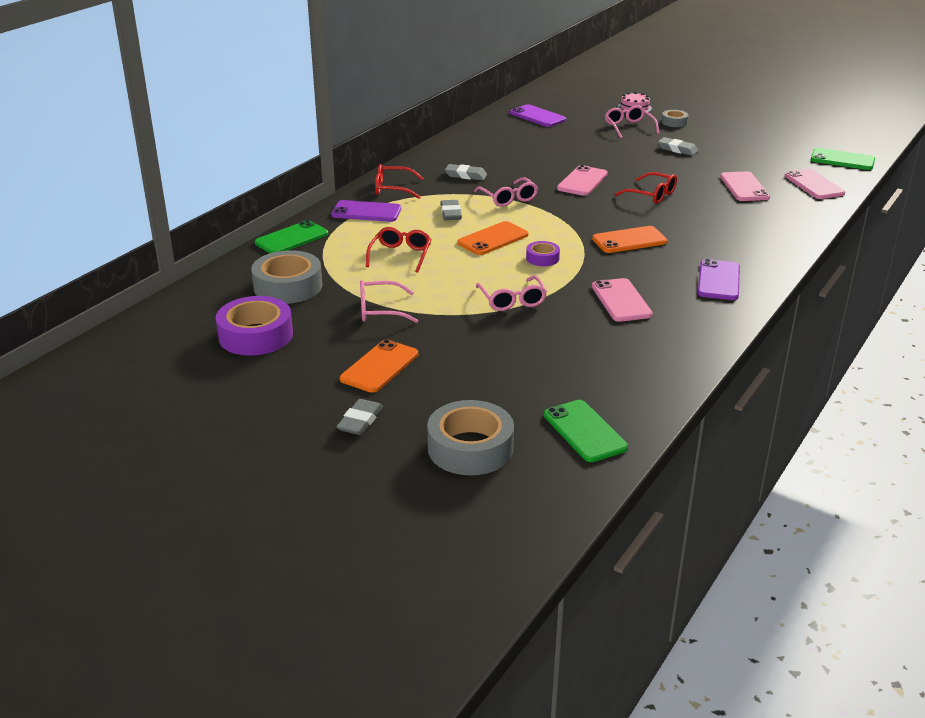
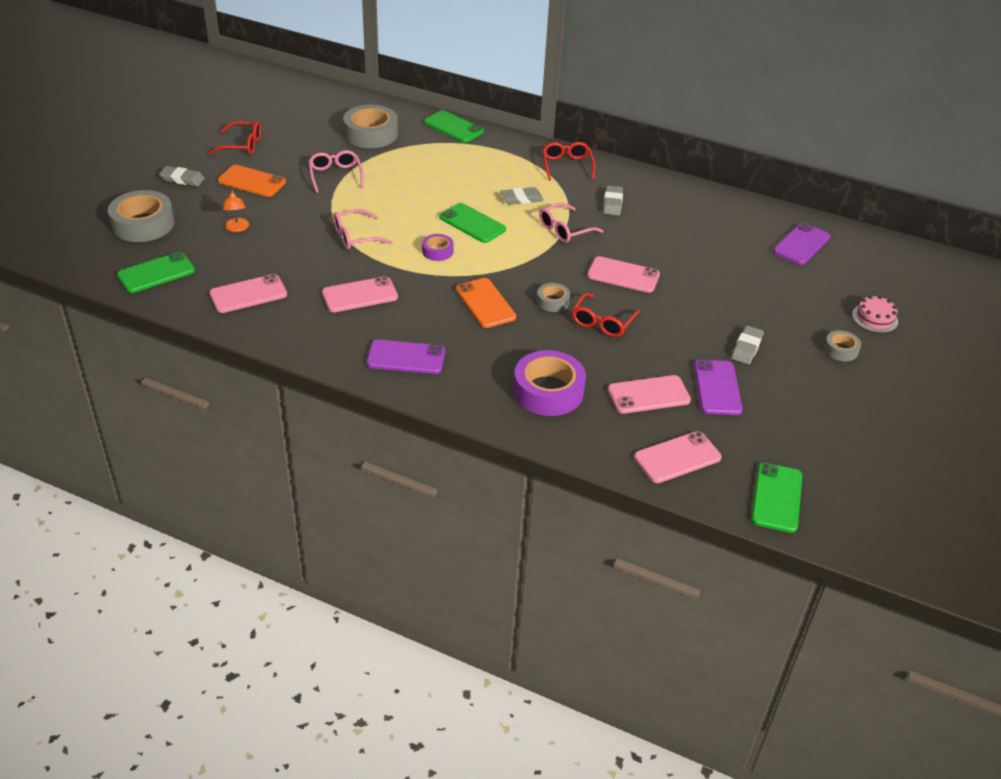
camera: 80 degrees right, 10 degrees up
purple tape [216,296,293,356] -> purple tape moved to [513,350,586,416]
purple phone [331,200,401,222] -> purple phone moved to [694,360,743,415]
red glasses [366,227,431,273] -> red glasses moved to [209,121,261,154]
orange phone [457,221,528,255] -> green phone [439,203,506,243]
pink glasses [605,105,659,139] -> none
none -> pink phone [210,274,287,313]
none -> orange lamp [222,190,249,232]
none -> grey tape [537,283,570,312]

